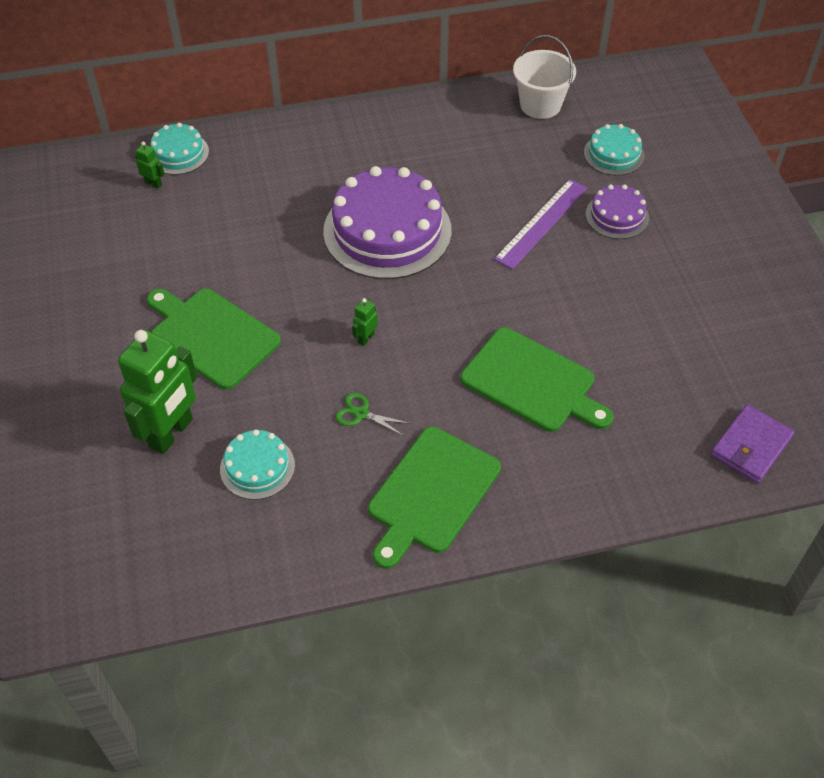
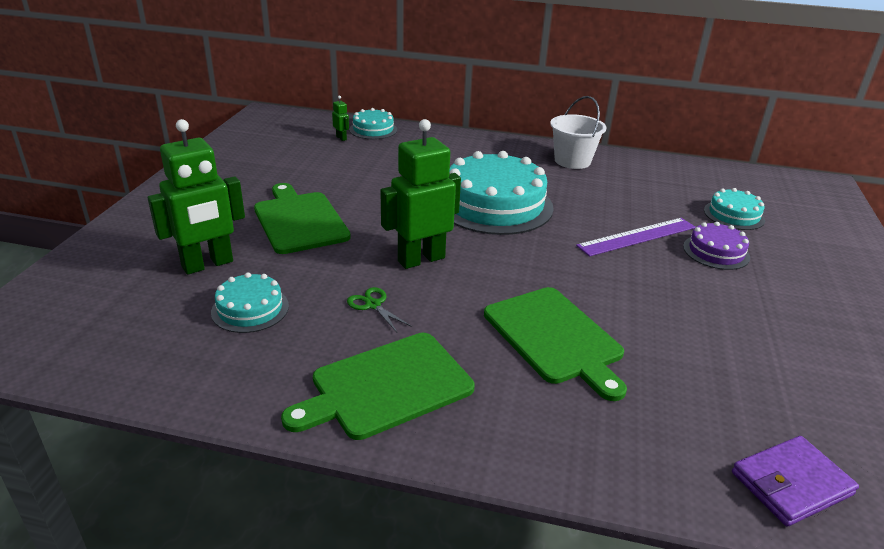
camera: 25 degrees right, 20 degrees down
purple cake [323,166,452,279] -> turquoise cake [449,151,554,235]
green robot [352,298,378,346] -> green robot [380,119,461,269], size x2.47
white bucket [513,35,576,119] -> white bucket moved to [550,96,606,169]

